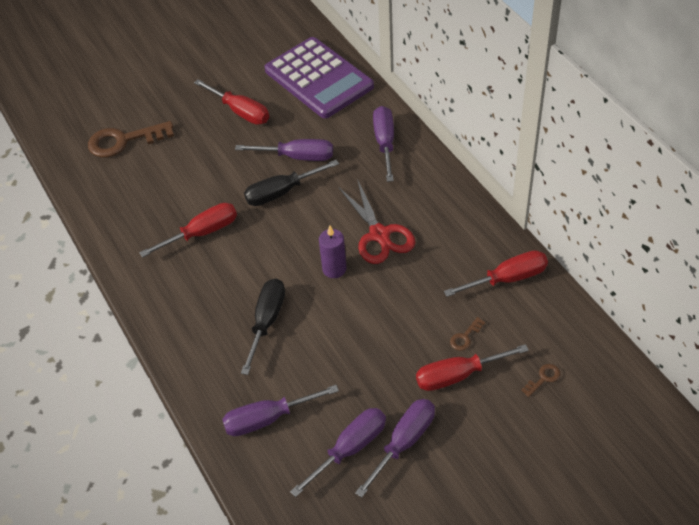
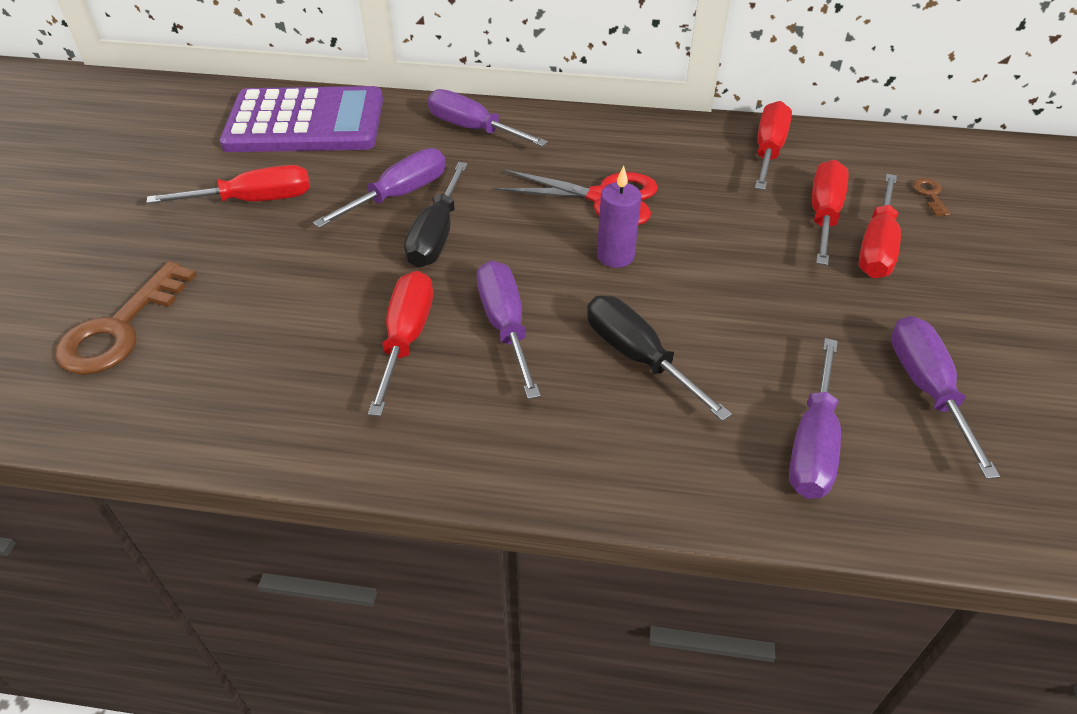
camera: 55 degrees left, 5 degrees down
purple screwdriver [355,399,435,498] -> purple screwdriver moved to [477,260,541,399]
brown key [450,317,485,351] -> red screwdriver [812,160,849,266]

